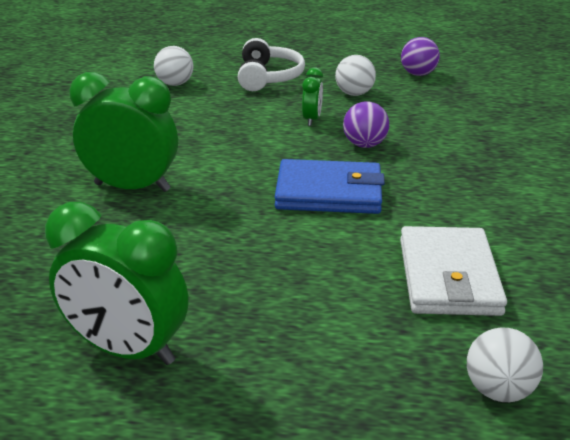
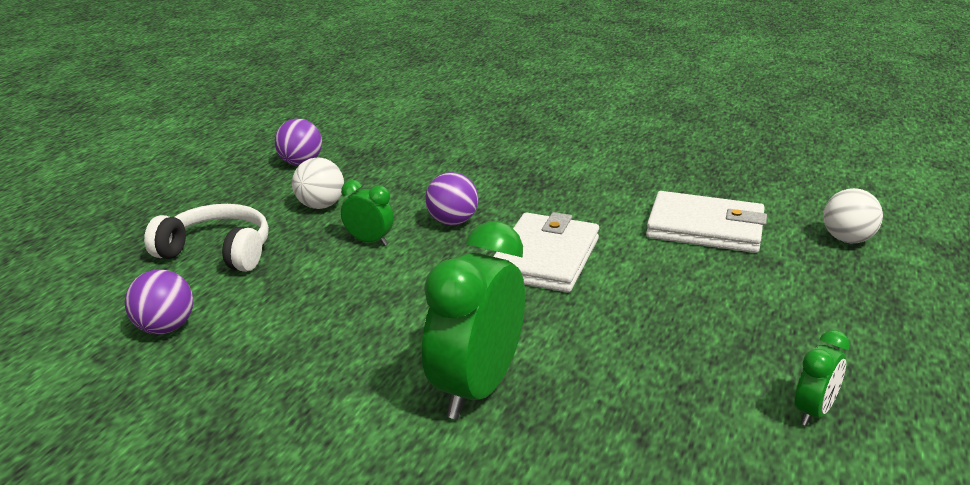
camera: 75 degrees left, 5 degrees down
green clock [45,202,188,365] -> green clock [795,330,850,426], size x0.49
white ball [154,46,193,86] -> purple ball [125,269,193,334]
blue wallet [275,159,385,214] -> white wallet [493,212,599,293]

